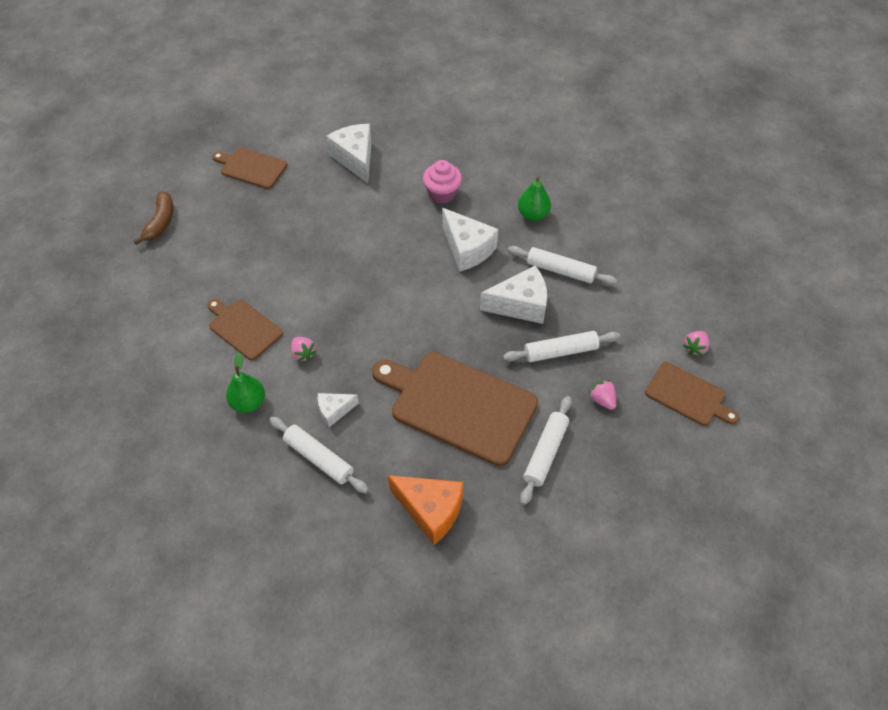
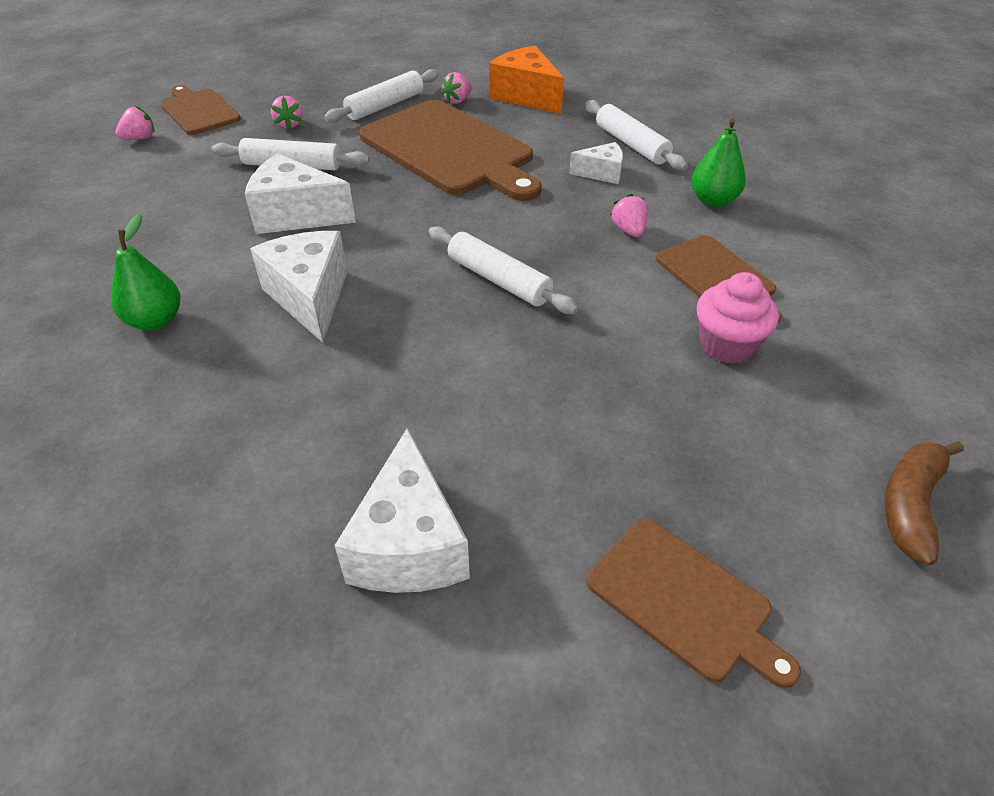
camera: 160 degrees left, 10 degrees down
pink cupcake [423,160,462,204] -> pink cupcake moved to [697,272,779,364]
white rolling pin [508,246,617,285] -> white rolling pin moved to [429,226,578,314]
none -> pink strawberry [441,72,472,104]

